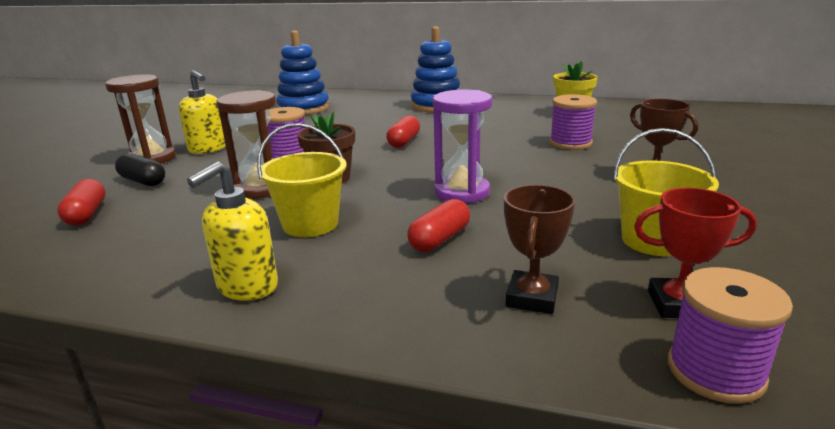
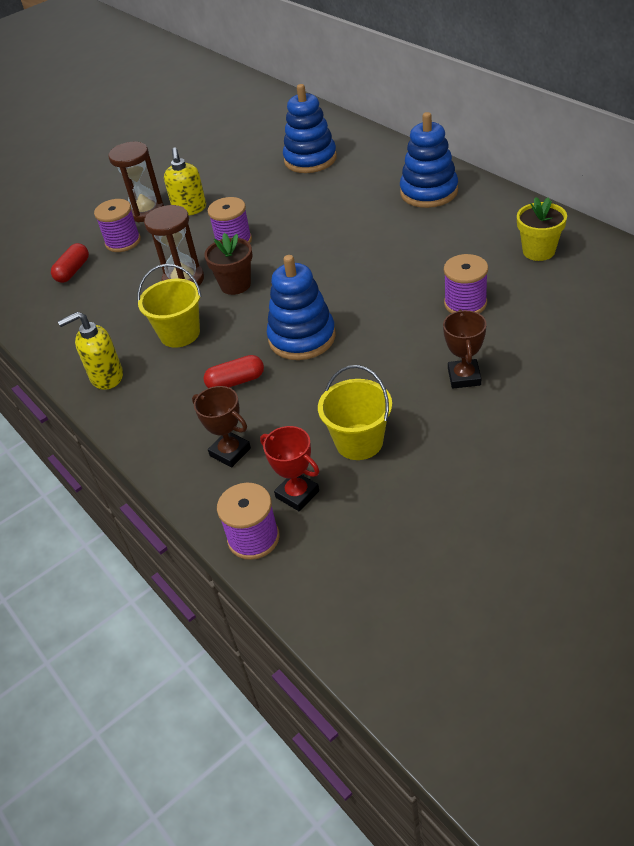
camera: 40 degrees right, 20 degrees up
black capsule [115,154,165,186] -> purple spool [94,199,141,252]
red capsule [386,116,420,148] -> none
purple hourglass [433,90,492,203] -> blue stacking toy [267,255,336,360]
brown trophy [504,185,575,314] -> brown trophy turned 75 degrees clockwise [192,386,251,467]

